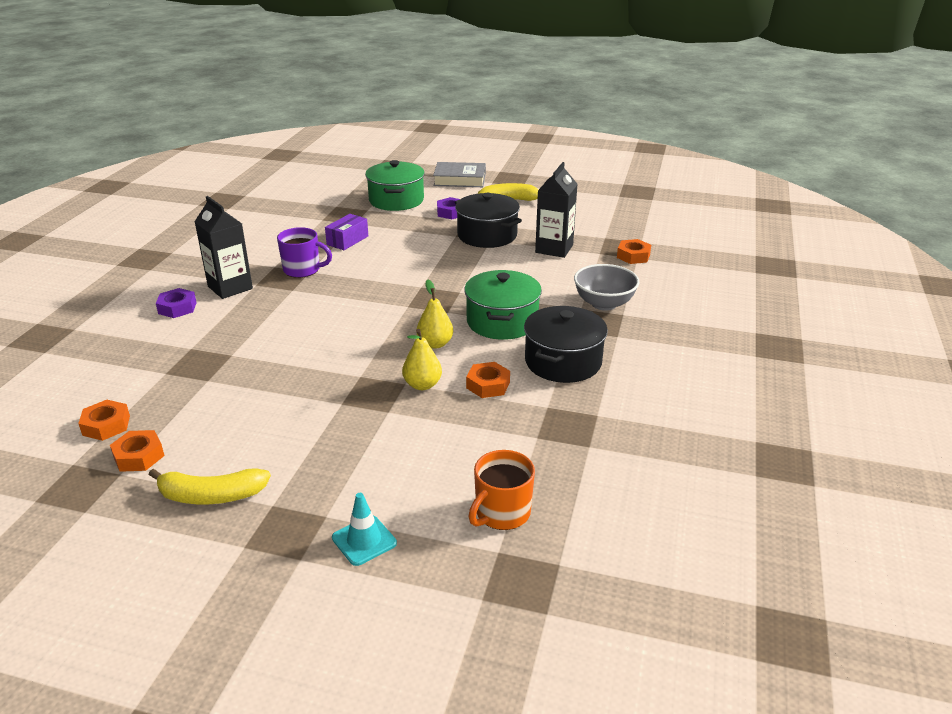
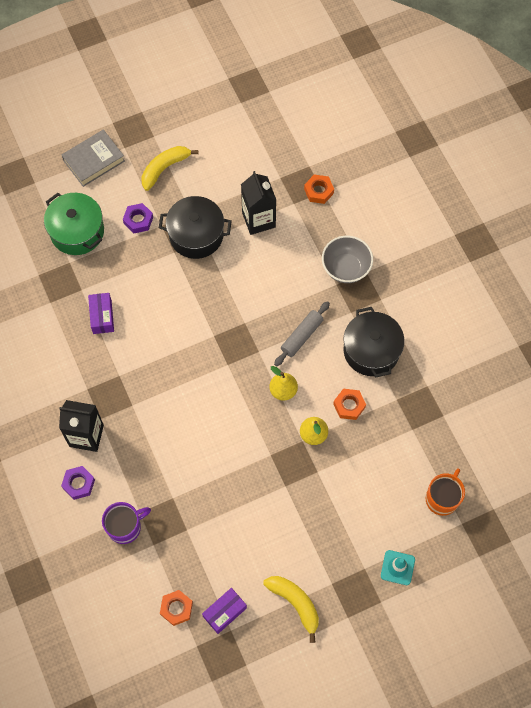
camera: 40 degrees left, 35 degrees up
orange nut [110,430,164,472] -> purple box [202,588,247,634]
yellow banana [149,468,271,504] -> yellow banana turned 90 degrees counterclockwise [263,576,319,643]
purple mug [277,227,332,278] -> purple mug moved to [102,502,151,544]
green pot [464,270,542,340] -> grey rolling pin [274,301,330,366]
orange mug [468,450,535,530] -> orange mug turned 150 degrees counterclockwise [426,468,465,516]

